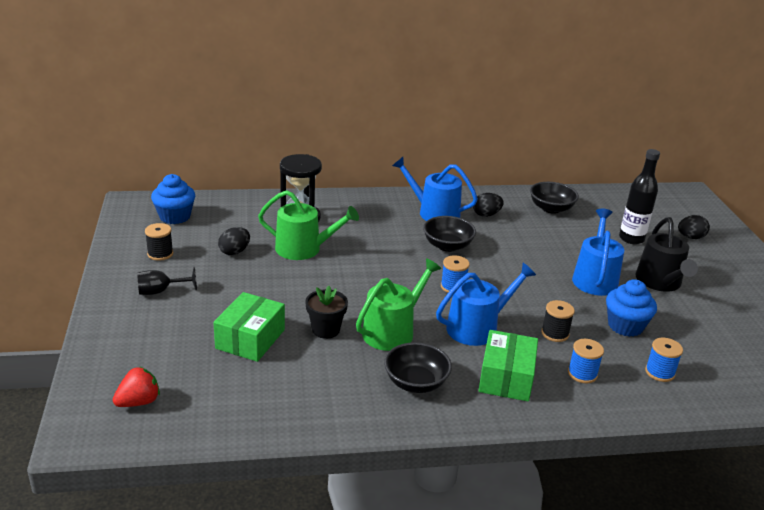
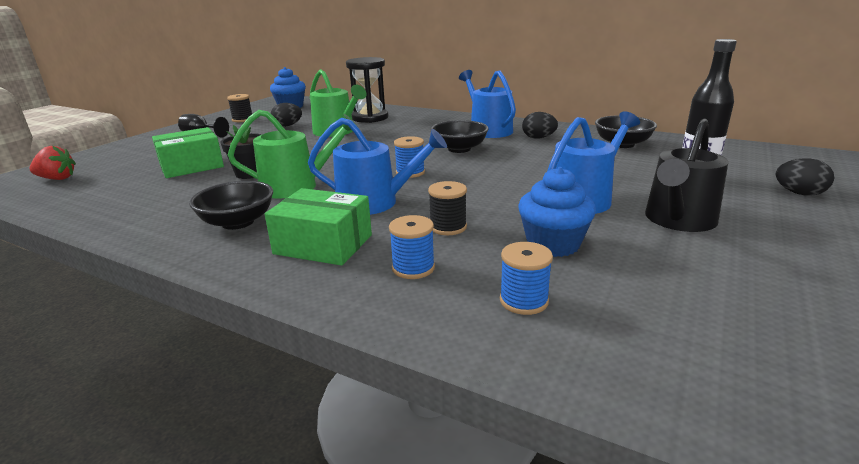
camera: 40 degrees right, 5 degrees down
green box [479,330,538,401] -> green box turned 60 degrees clockwise [265,188,372,266]

